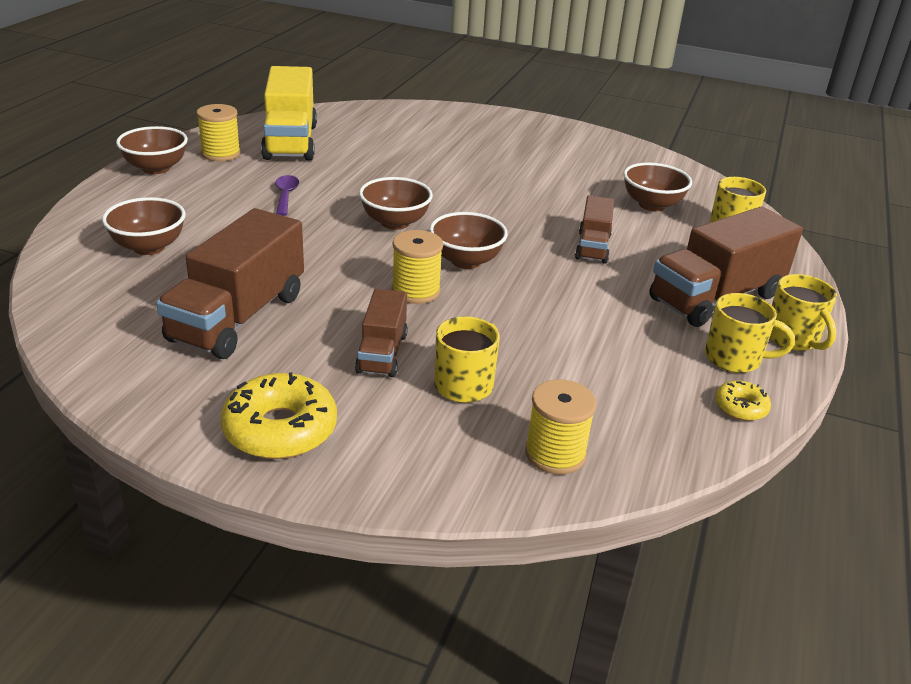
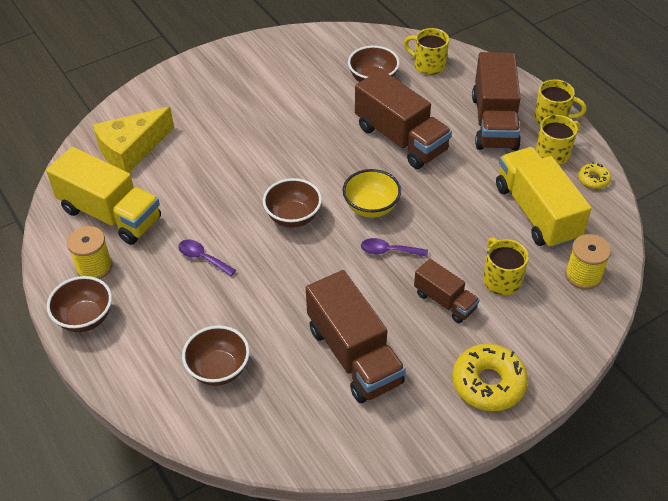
camera: 50 degrees left, 15 degrees up
yellow spool [392,230,443,304] -> purple spoon [361,238,428,257]
brown bowl [429,212,508,269] -> yellow bowl [343,169,401,218]
brown truck [575,196,614,264] -> brown truck [355,70,452,169], size x1.80
none -> yellow cheese [93,107,174,173]
none -> yellow truck [496,147,592,249]

